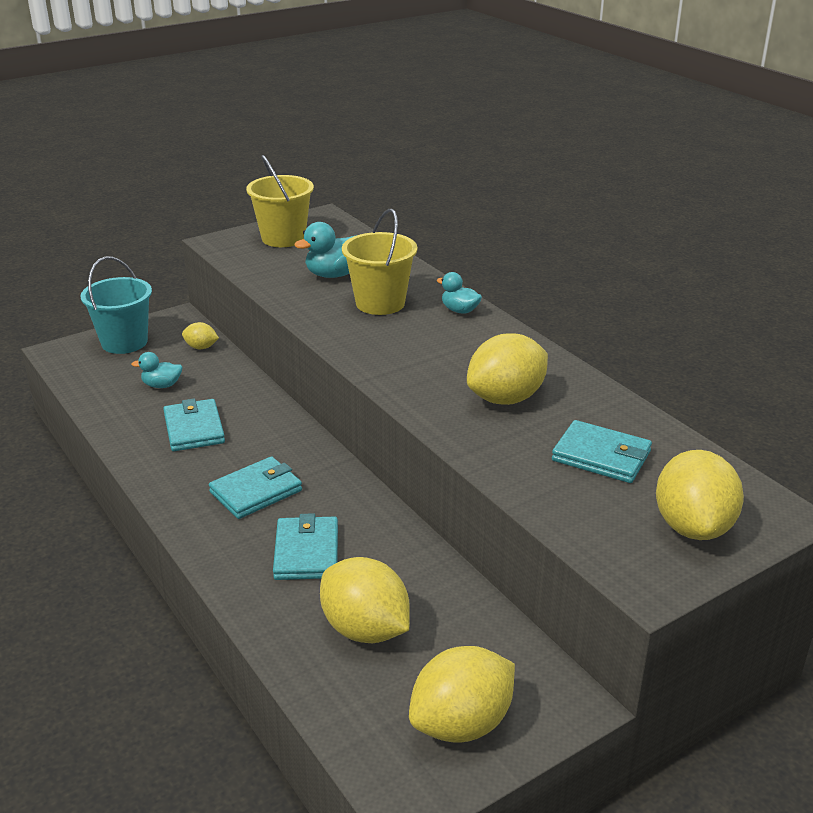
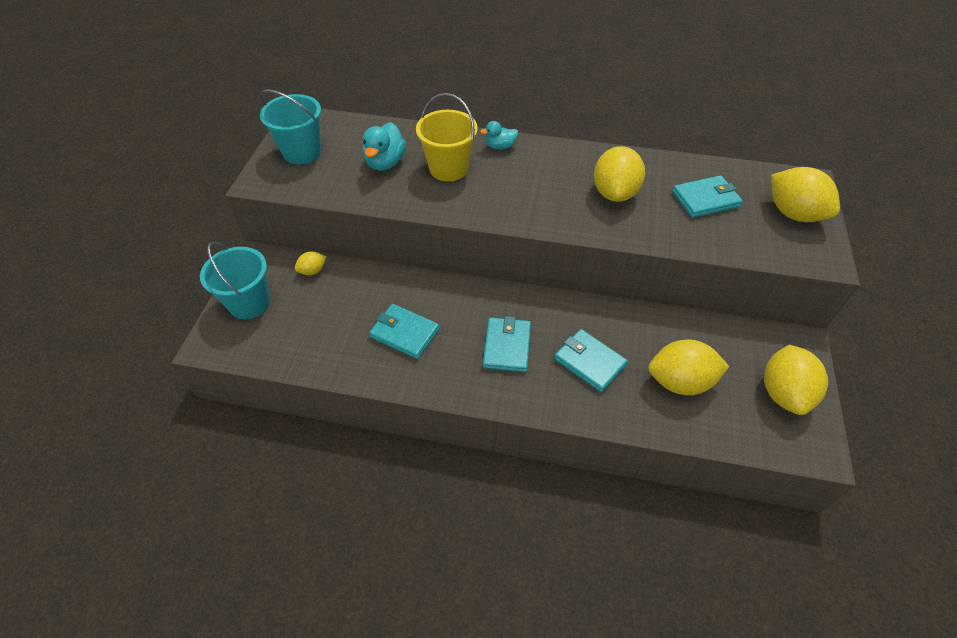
camera: 45 degrees left, 20 degrees up
turquoise duck [131,352,183,388] -> none
yellow bucket [246,155,314,247] -> turquoise bucket [260,89,321,164]

